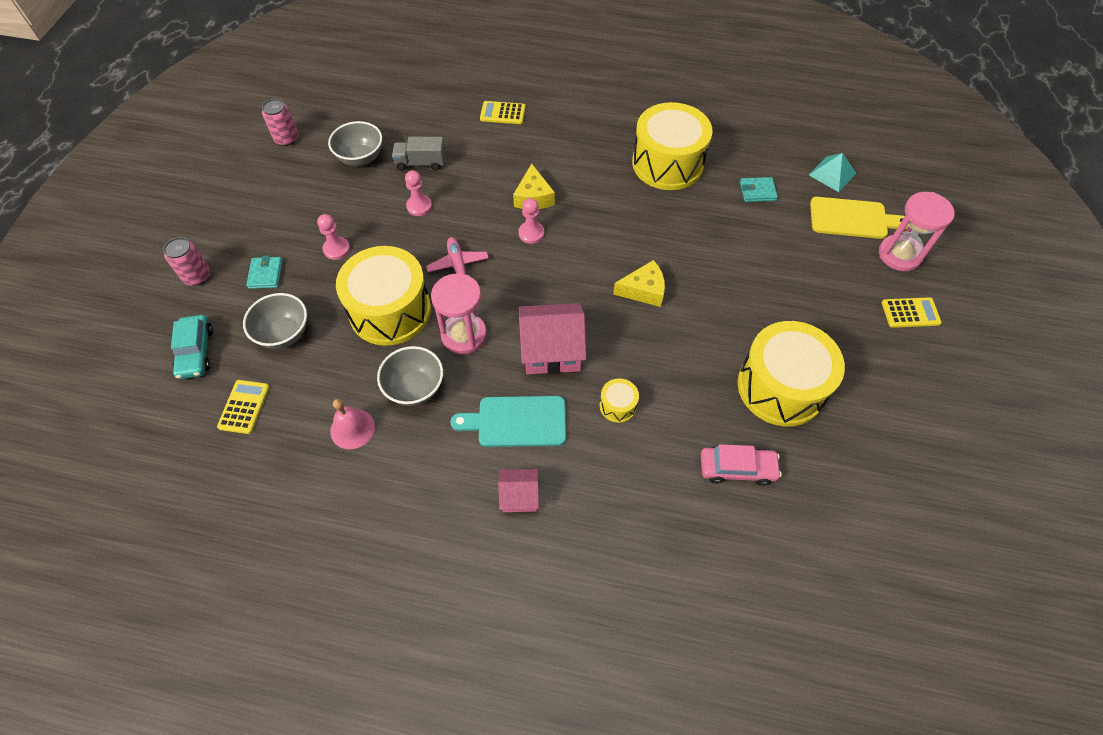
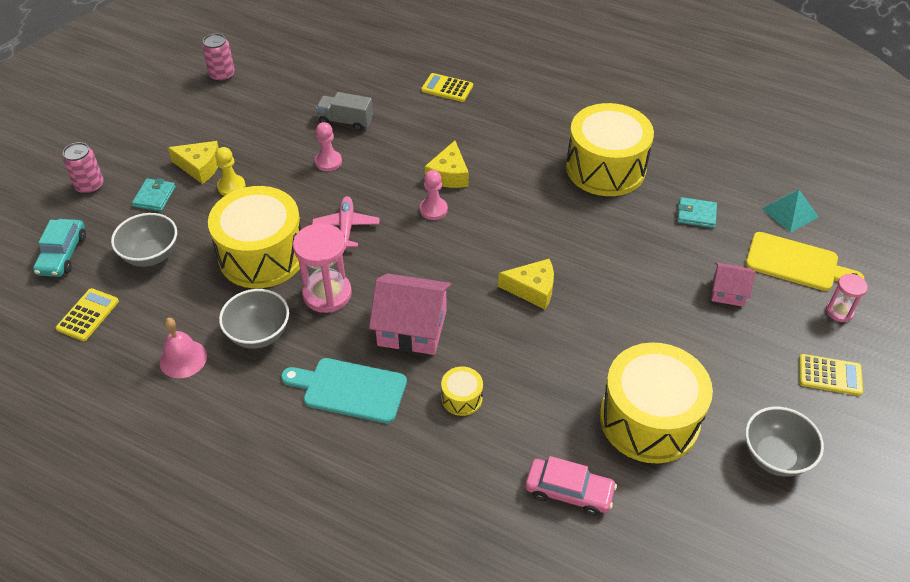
camera: 15 degrees right, 10 degrees down
pink pawn [317,214,350,260] -> yellow pawn [215,147,246,196]
grey bowl [328,121,382,166] -> grey bowl moved to [745,407,824,476]
pink house [498,469,539,512] -> pink house moved to [711,262,756,307]
pink hourglass [879,192,955,271] -> pink hourglass [826,274,868,322], size x0.55
none -> yellow cheese [167,141,219,184]

